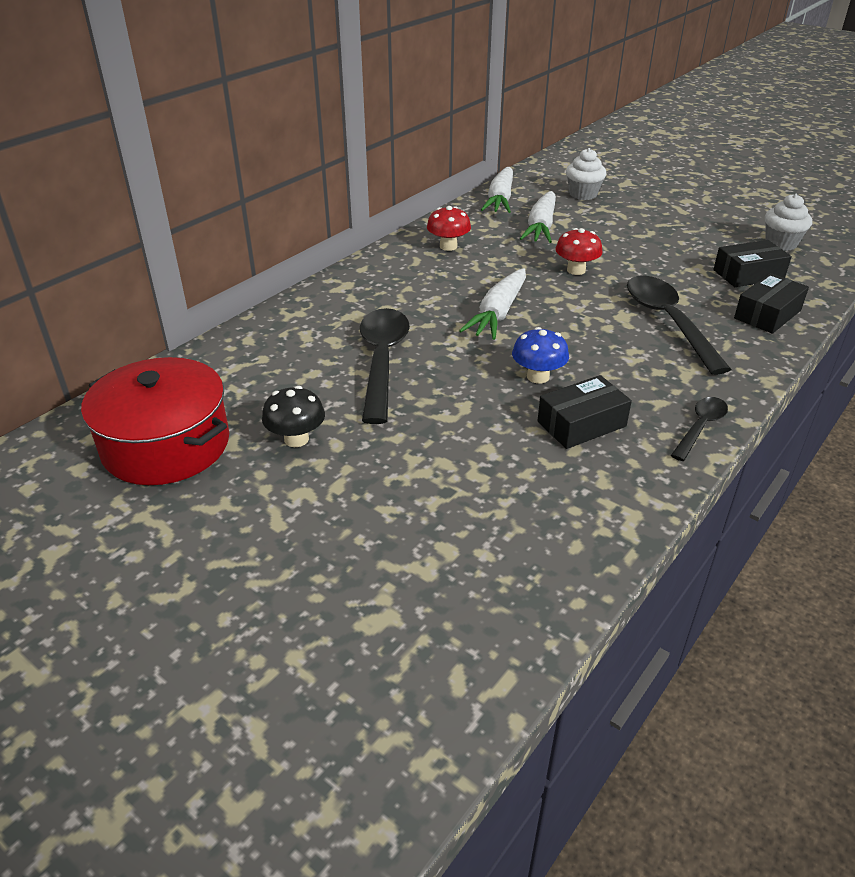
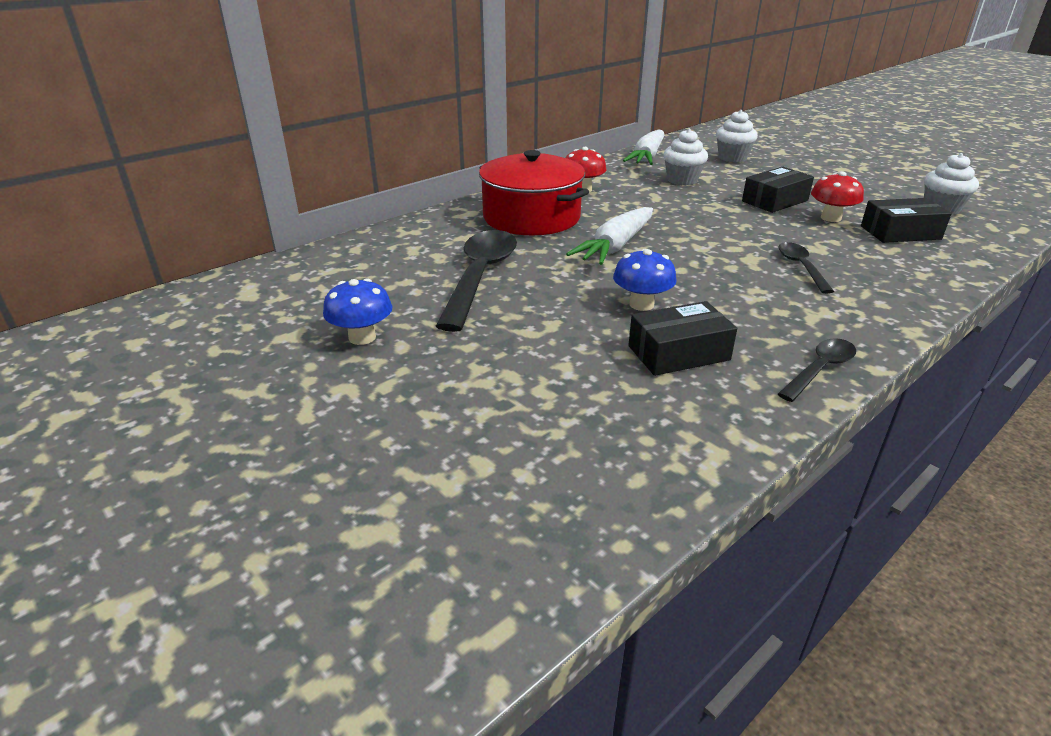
camera: 10 degrees right, 5 degrees down
red pot [81,357,229,485] -> red pot moved to [479,150,589,235]
black mushroom [262,386,325,447] -> blue mushroom [323,278,392,345]
white carrot [520,191,556,243] -> white cupcake [663,129,708,185]
red mushroom [555,228,602,275] -> red mushroom moved to [811,172,864,222]
black spoon [627,276,732,375] -> black spoon [778,242,834,294], size x0.53
black box [734,273,809,334] -> black box moved to [742,167,814,213]

